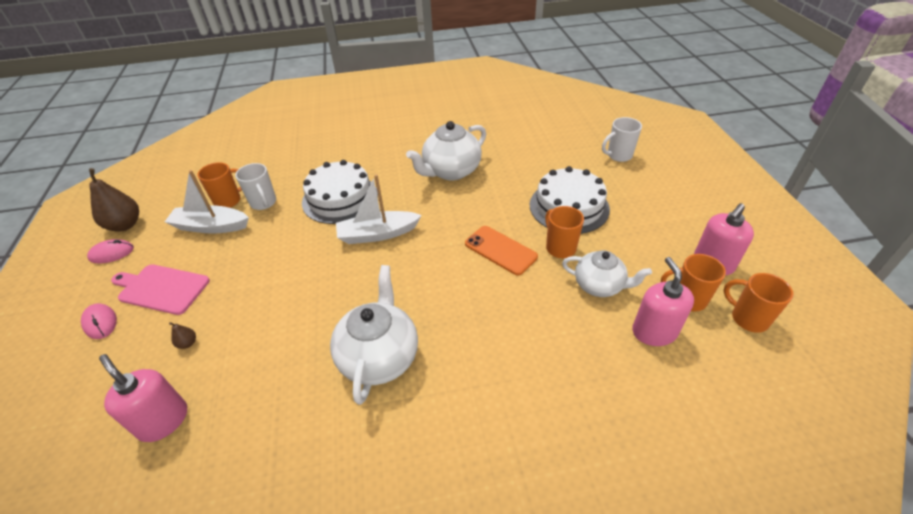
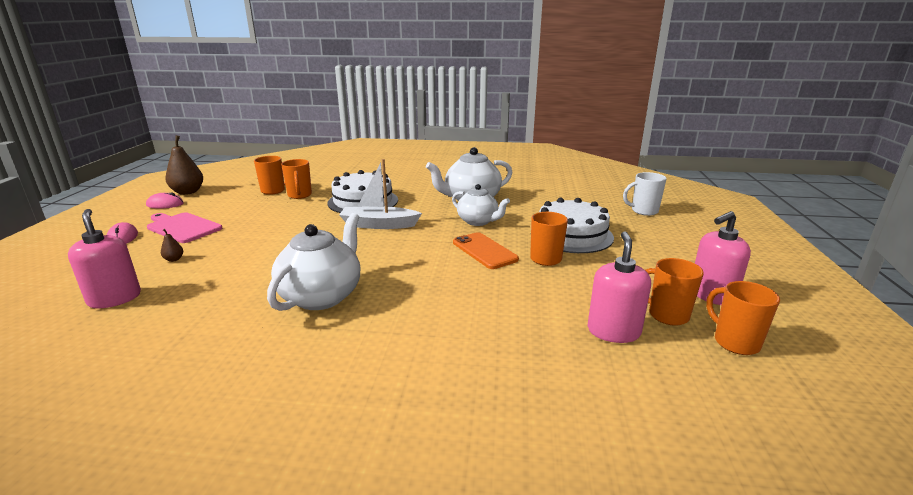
camera: 15 degrees right, 20 degrees down
white boat [165,170,249,234] -> none
white mug [235,163,276,210] -> orange mug [281,159,312,199]
white teapot [562,250,652,297] -> white teapot moved to [452,184,510,226]

